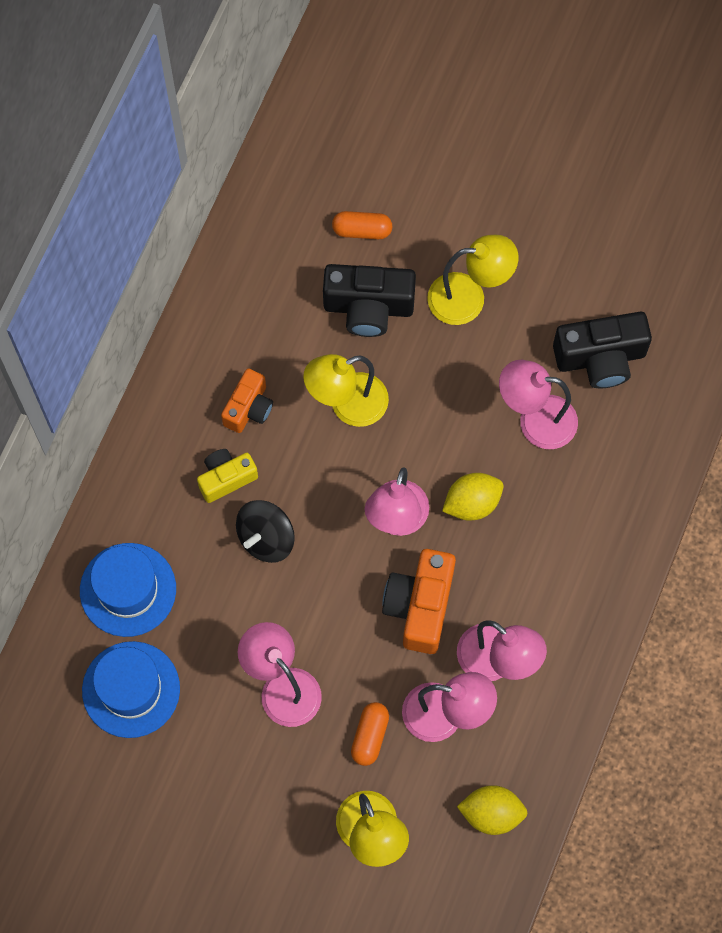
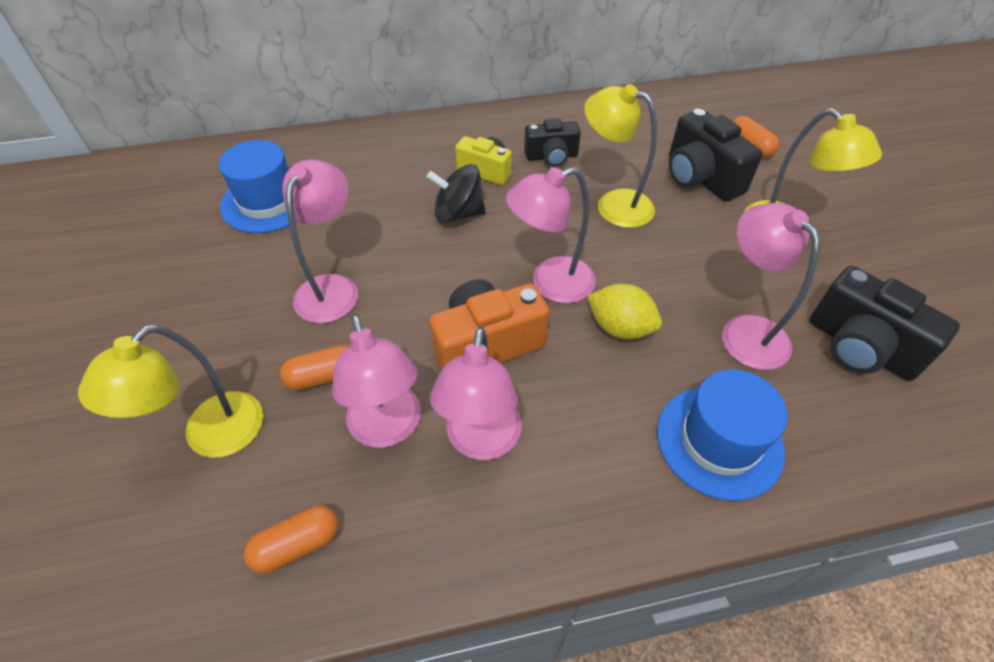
camera: 55 degrees right, 20 degrees down
blue hat [80,543,176,637] -> blue hat moved to [657,369,788,501]
orange camera [221,368,273,433] -> black camera [524,119,581,166]
yellow lemon [457,785,528,835] -> orange capsule [244,506,338,574]

